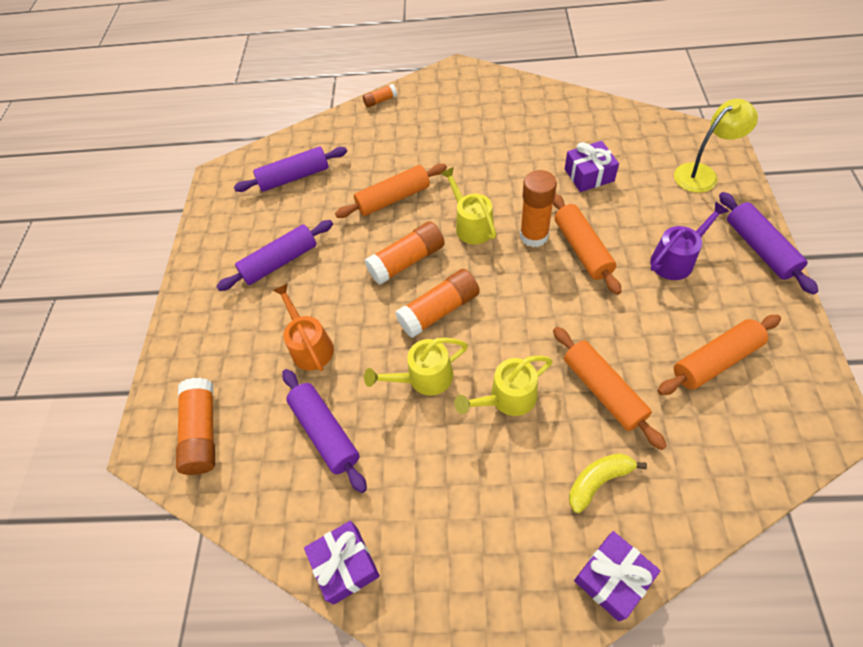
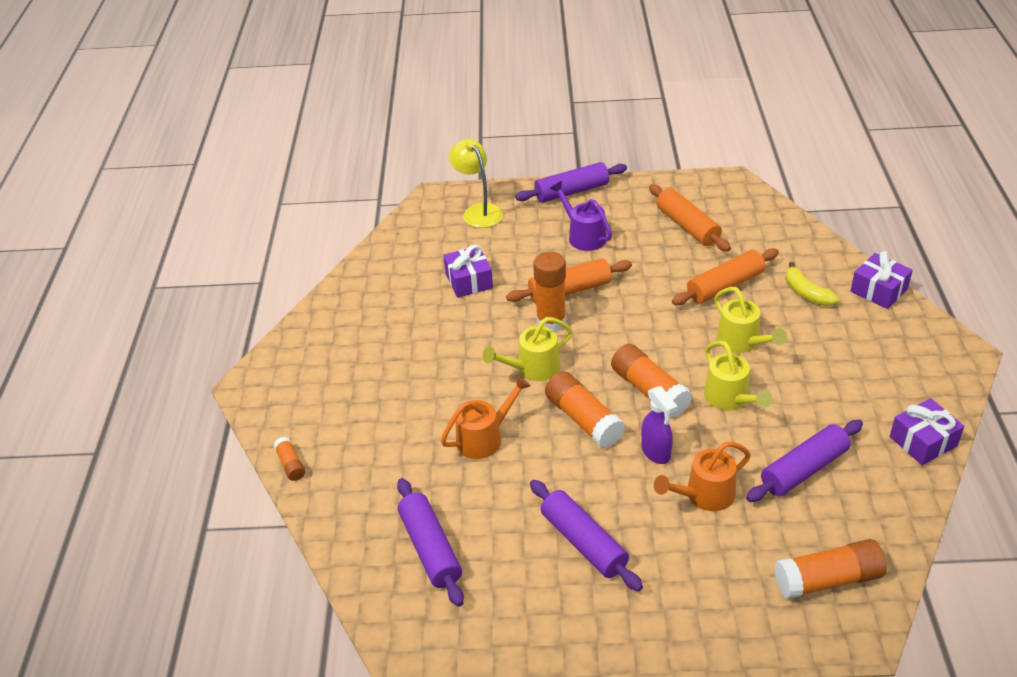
camera: 95 degrees left, 15 degrees down
orange rolling pin [335,164,447,218] -> orange watering can [441,376,531,459]
none -> purple spray bottle [641,386,677,464]

